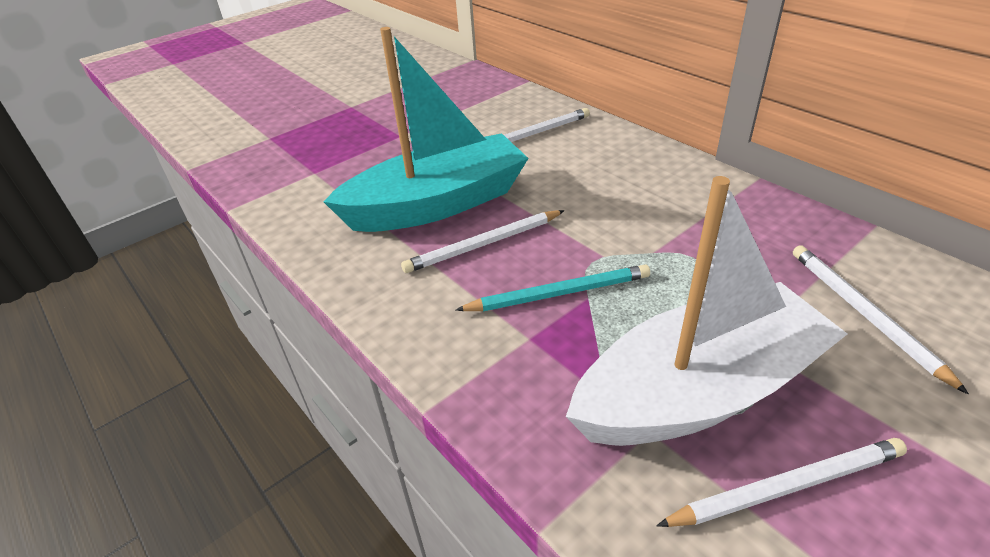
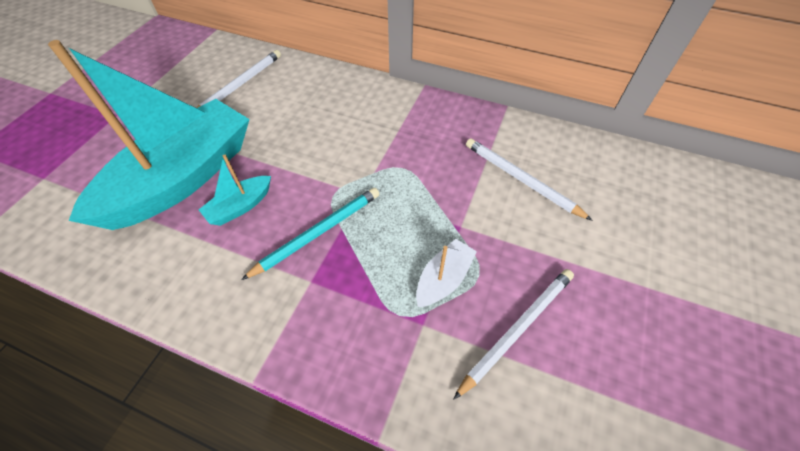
camera: 30 degrees left, 15 degrees up
white pencil [401,210,565,273] -> turquoise boat [199,155,271,226]
white boat [566,176,847,446] -> white boat [416,239,477,307], size x0.41

